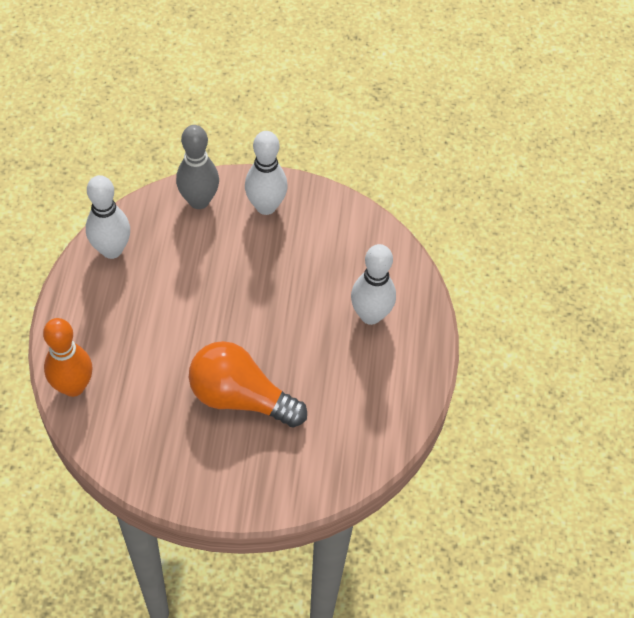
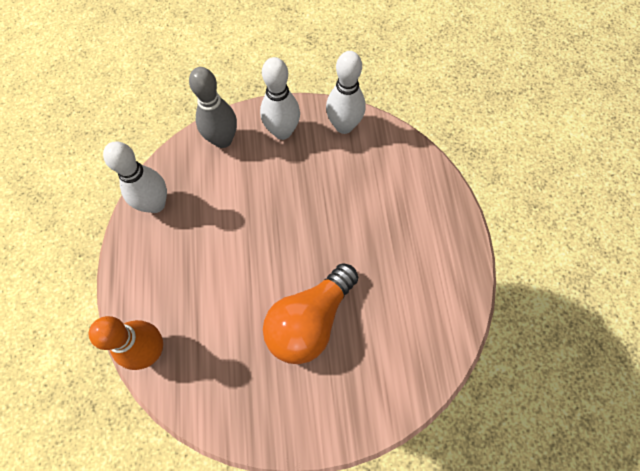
camera: 10 degrees left, 10 degrees up
orange light bulb [189,341,307,427] -> orange light bulb turned 60 degrees counterclockwise [263,263,358,364]
white bowling pin [351,244,396,325] -> white bowling pin moved to [326,51,365,134]

